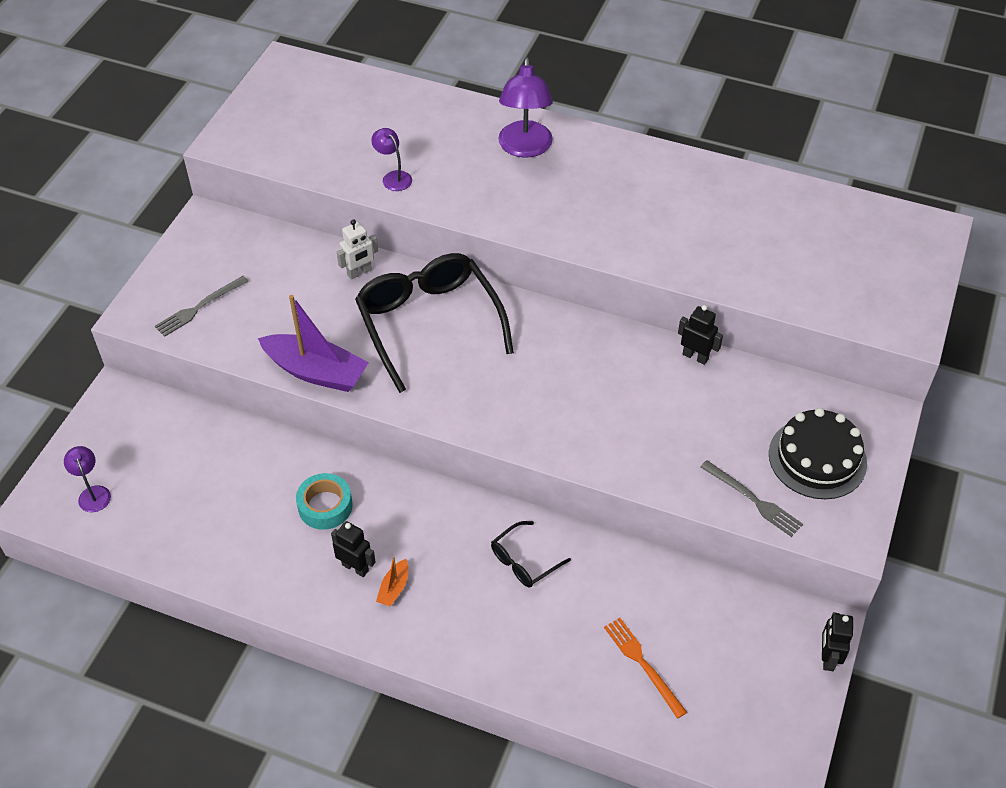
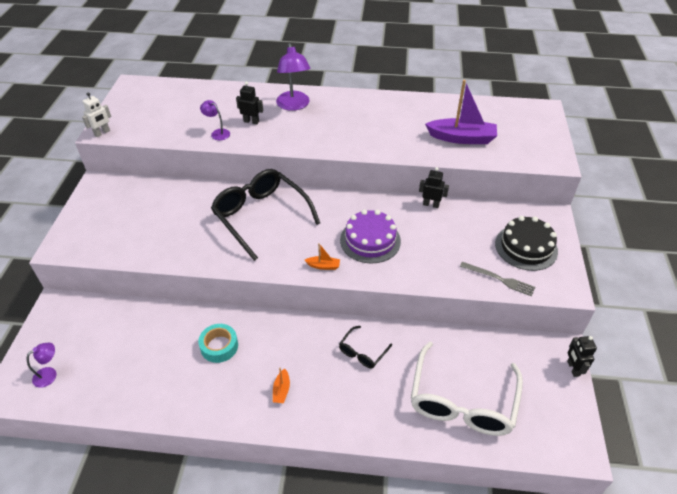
camera: 15 degrees left, 5 degrees down
purple lamp [64,446,111,512] -> purple lamp turned 90 degrees clockwise [27,343,56,388]
grey fork [155,276,249,337] -> none
purple boat [258,295,369,392] -> purple boat moved to [425,80,497,144]
black robot [331,521,376,577] -> black robot moved to [236,81,263,124]
white robot [337,219,378,280] -> white robot moved to [82,92,111,137]
orange fork [604,618,687,719] -> white glasses [411,342,523,436]
none -> orange boat [305,243,340,270]
none -> purple cake [340,210,401,263]

